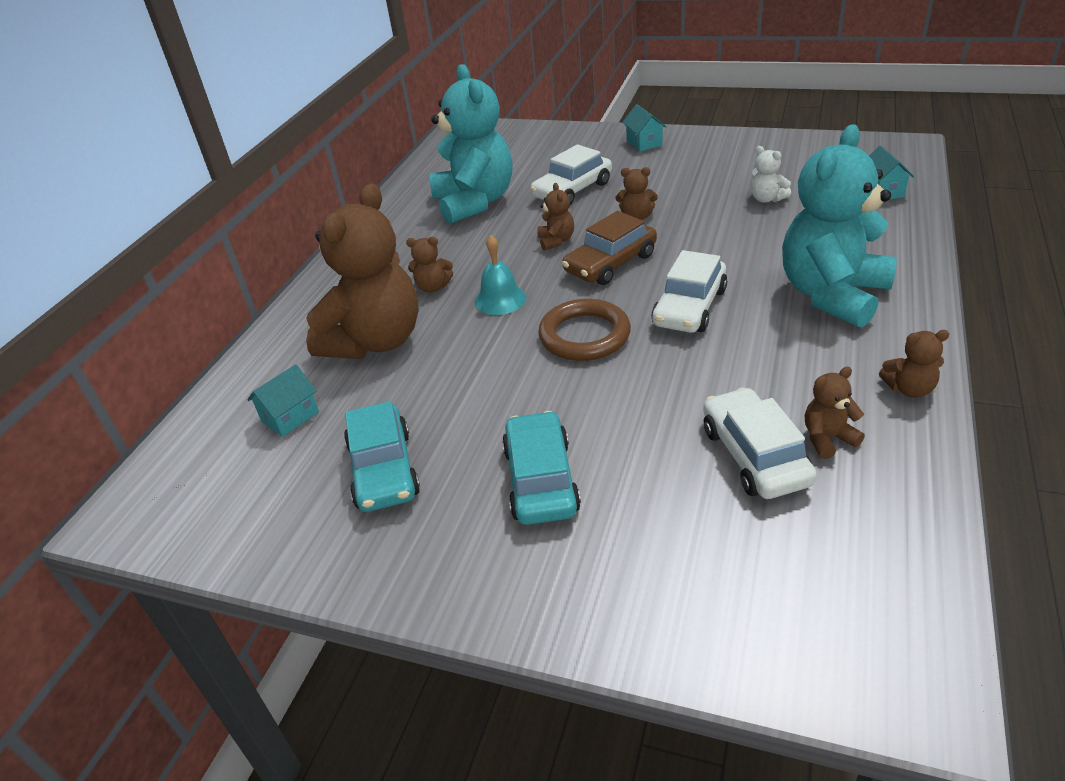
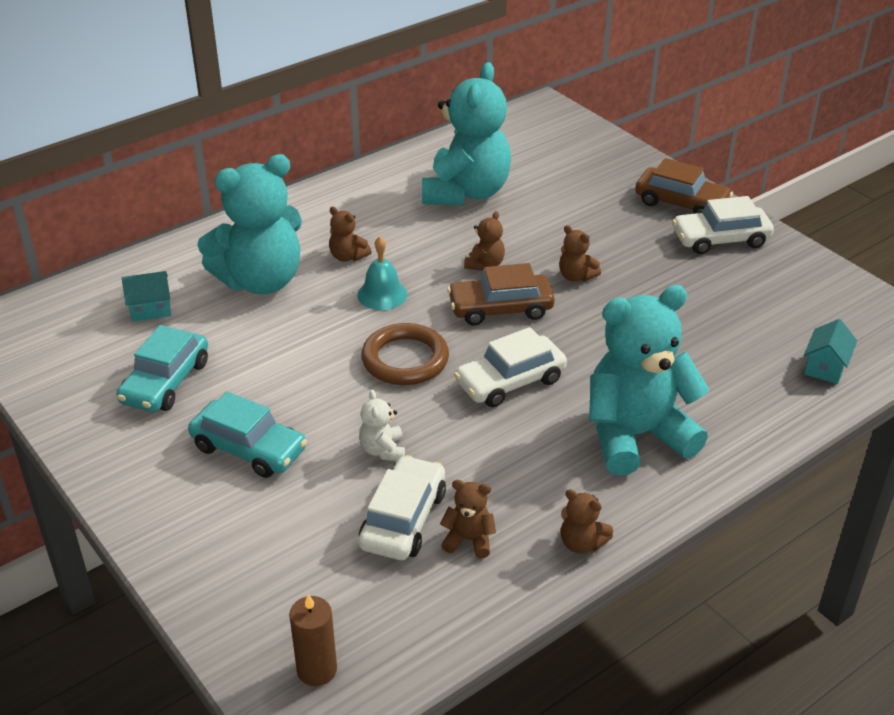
camera: 30 degrees right, 0 degrees up
brown teddy bear [306,183,419,359] -> turquoise teddy bear [197,154,302,294]
turquoise car [502,411,581,525] -> turquoise car turned 90 degrees clockwise [188,392,307,478]
white car [530,144,612,205] -> white car moved to [672,196,774,254]
turquoise house [622,104,666,151] -> brown car [635,158,733,214]
white teddy bear [751,146,791,203] -> white teddy bear moved to [359,390,405,461]
none -> brown candle [289,594,337,686]

